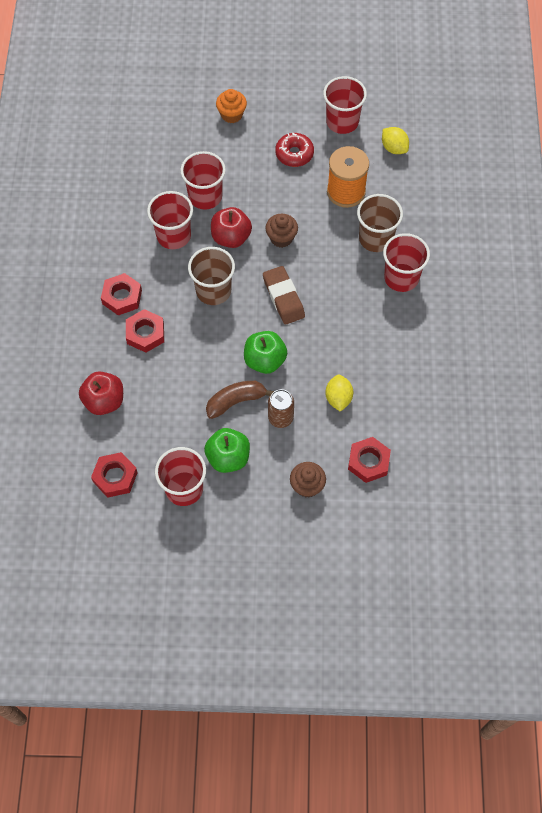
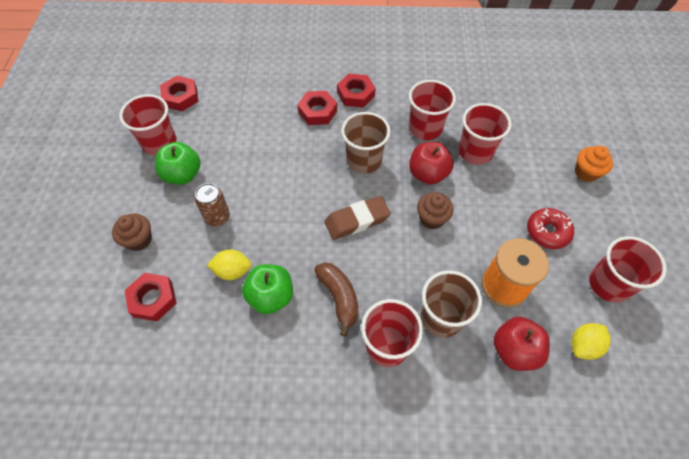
camera: 90 degrees right, 5 degrees down
red apple [79,371,123,415] -> red apple moved to [494,317,550,371]
brown banana [206,381,274,419] -> brown banana moved to [314,262,358,337]
green apple [244,331,287,374] -> green apple moved to [242,264,293,314]

